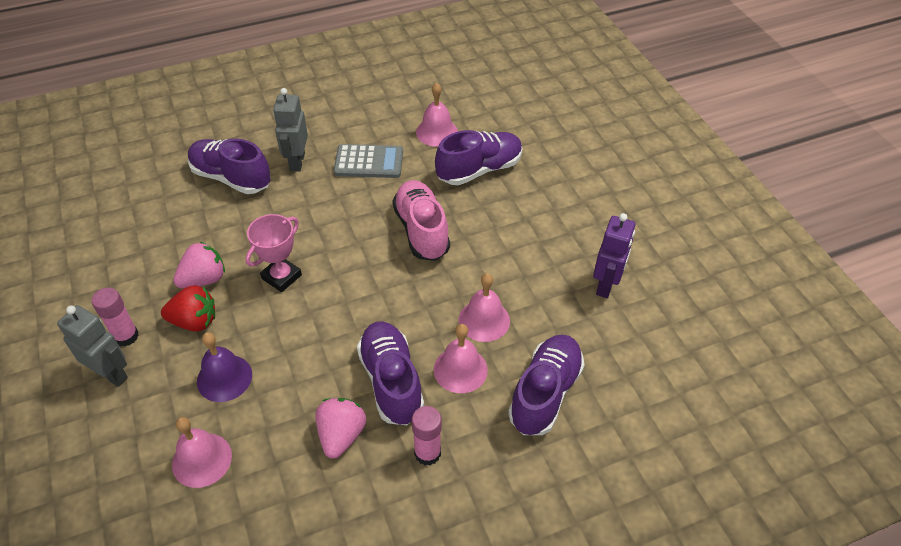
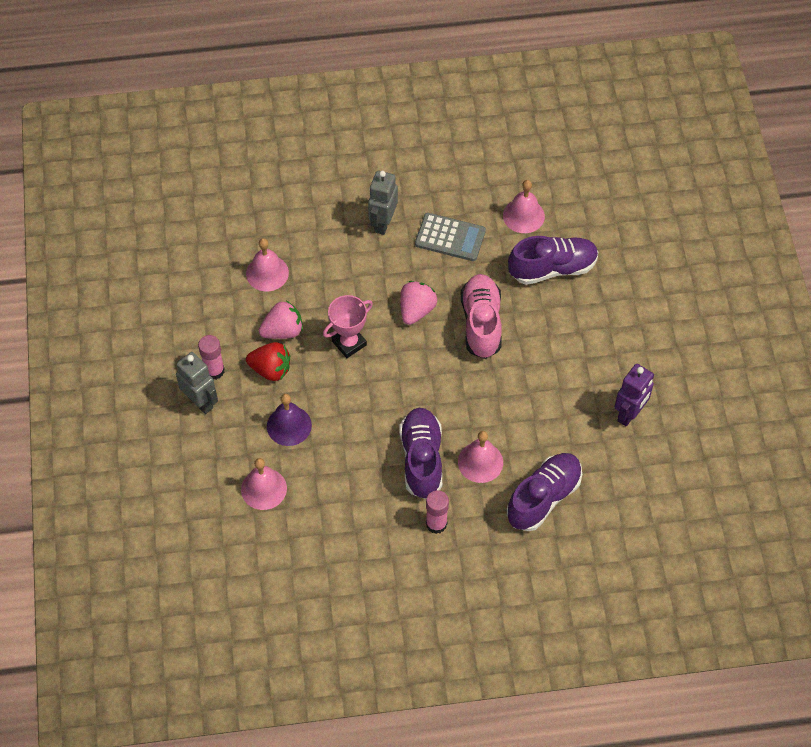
camera: 15 degrees right, 10 degrees up
purple shoe [188,139,271,194] -> none
pink strawberry [315,398,366,459] -> pink strawberry moved to [400,281,437,325]
pink bell [459,273,510,342] -> pink bell moved to [246,238,289,291]

